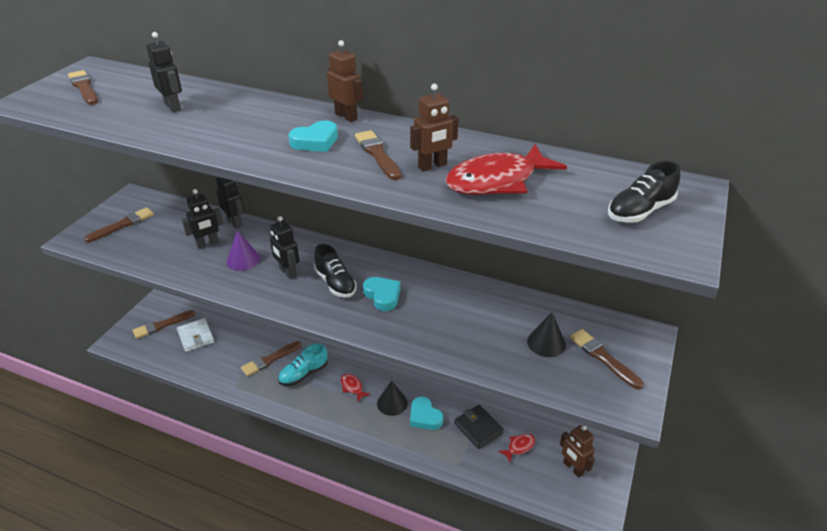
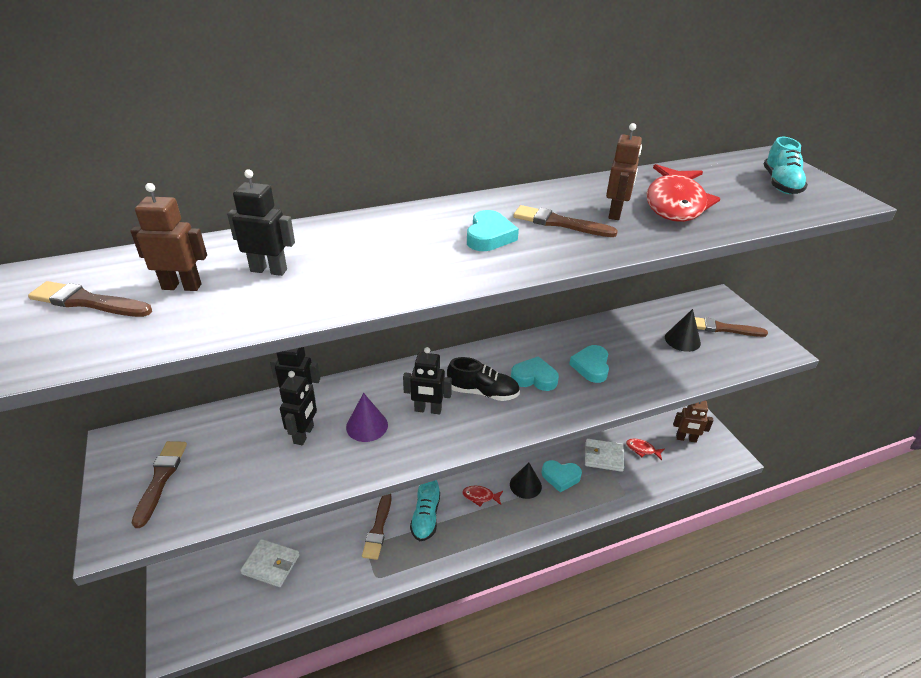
camera: 45 degrees left, 0 degrees up
brown brush [133,310,195,339] -> none
brown robot [327,40,363,122] -> brown robot moved to [130,183,207,291]
black wallet [454,405,504,449] -> white wallet [585,439,624,472]
red fish [498,434,535,462] -> red fish turned 75 degrees counterclockwise [626,439,664,460]
black shoe [608,161,680,223] -> turquoise shoe [764,137,808,194]
none -> turquoise heart [569,345,609,383]

